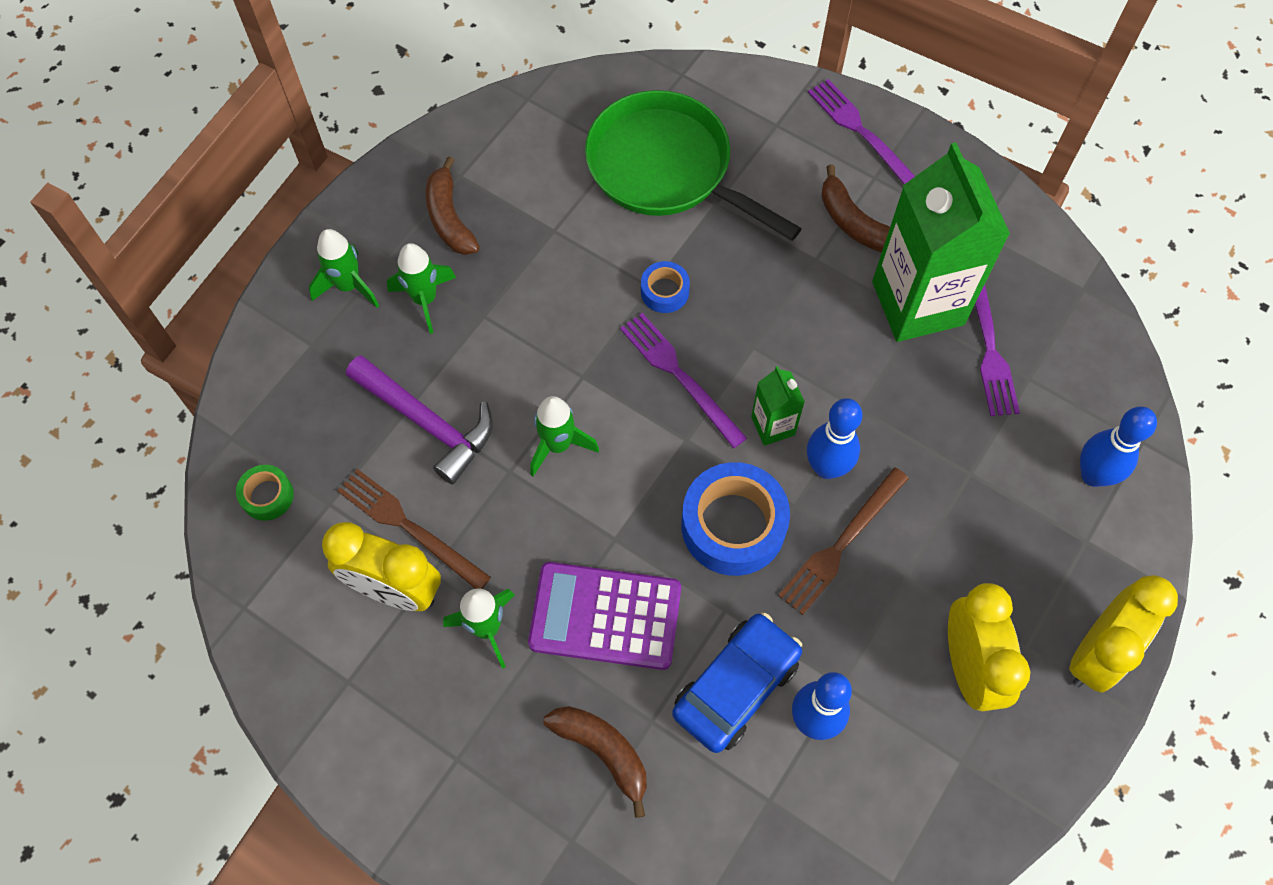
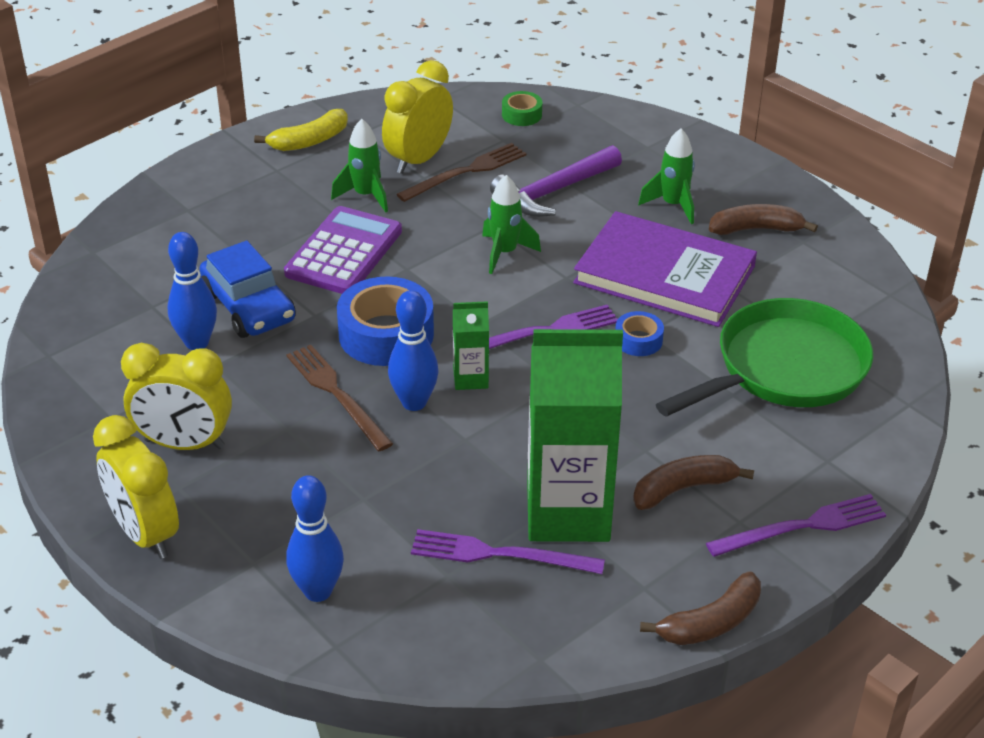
camera: 105 degrees right, 25 degrees down
green rocket [309,229,379,308] -> none
brown banana [544,706,647,818] -> brown banana moved to [640,572,761,645]
none -> yellow banana [254,109,348,151]
none -> purple book [573,211,757,327]

